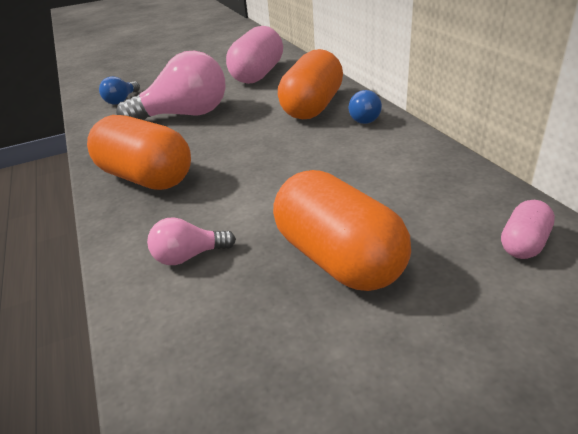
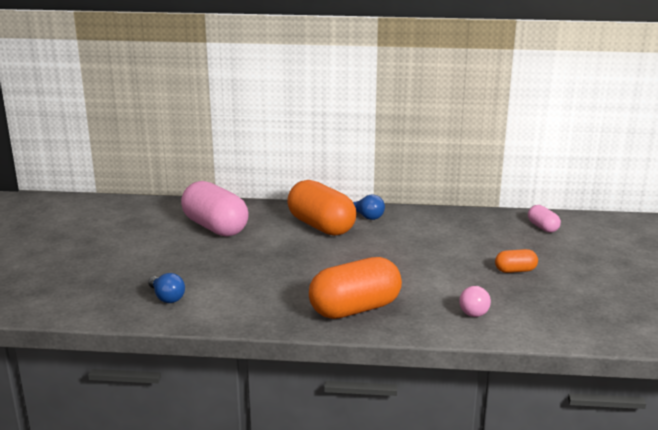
camera: 65 degrees left, 10 degrees down
pink light bulb [116,51,225,120] -> none
orange capsule [273,170,411,291] -> orange capsule [495,249,538,273], size x0.48

